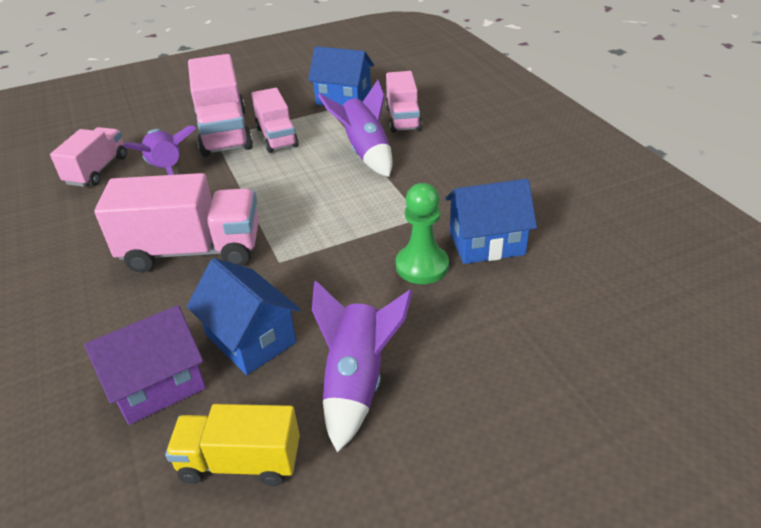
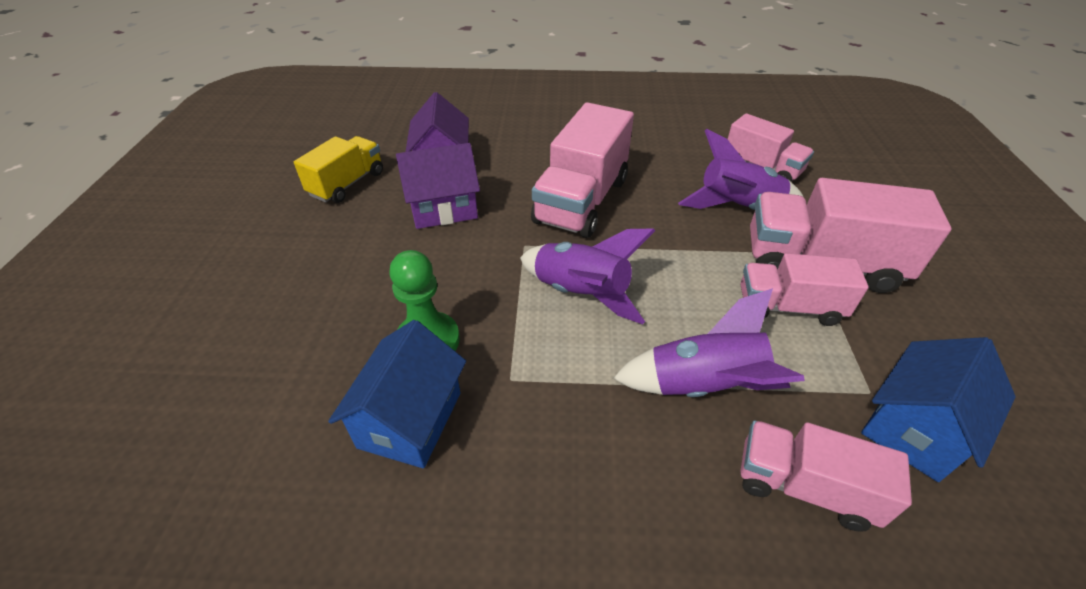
camera: 115 degrees right, 5 degrees up
blue house [187,258,301,375] -> purple house [396,143,480,229]
purple rocket [312,281,413,452] -> purple rocket moved to [520,228,655,324]

